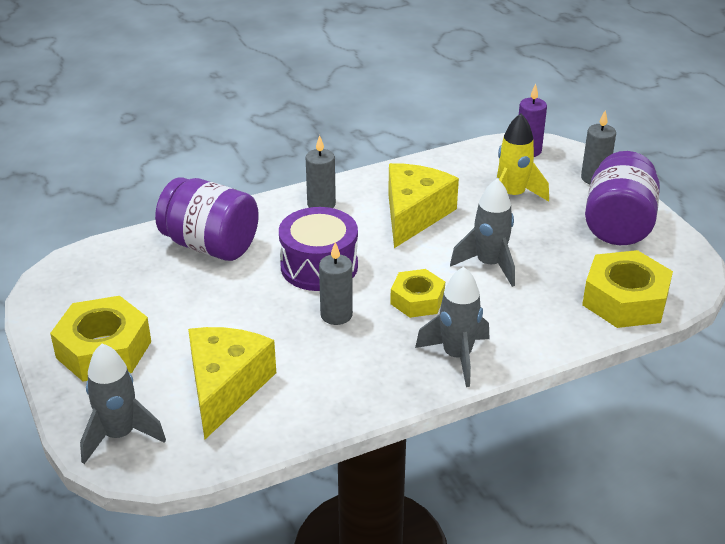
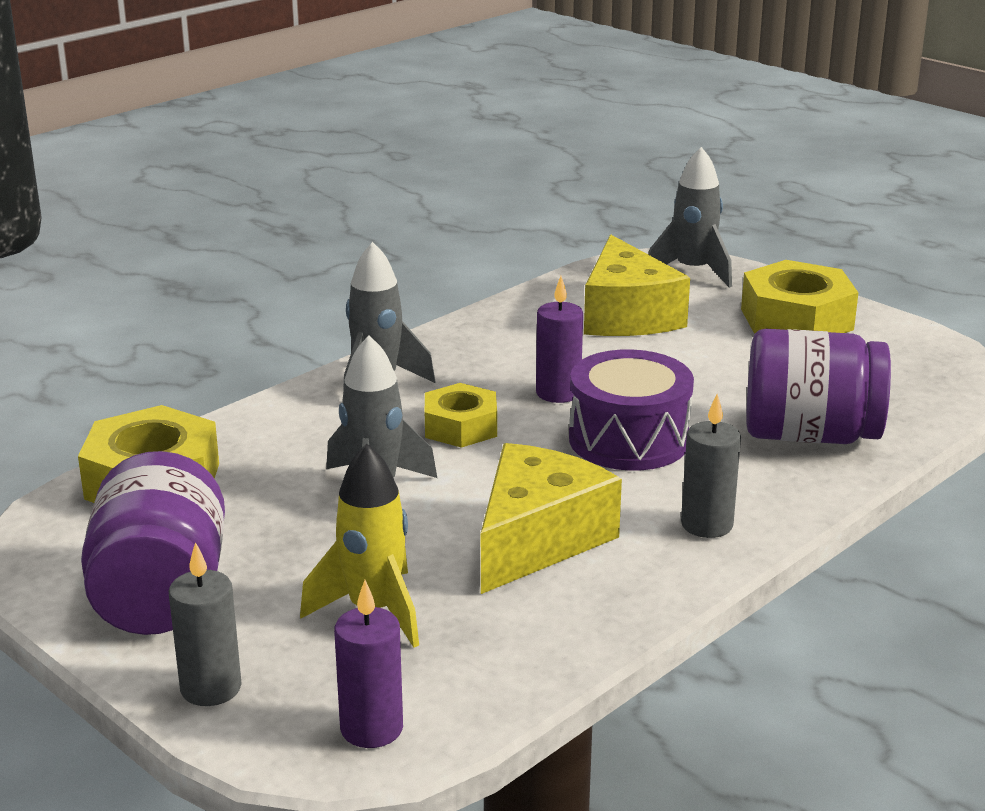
camera: 160 degrees right, 10 degrees down
grey candle [319,242,353,325] -> purple candle [536,276,583,403]
yellow cheese [388,163,459,248] -> yellow cheese turned 150 degrees counterclockwise [481,443,622,594]

